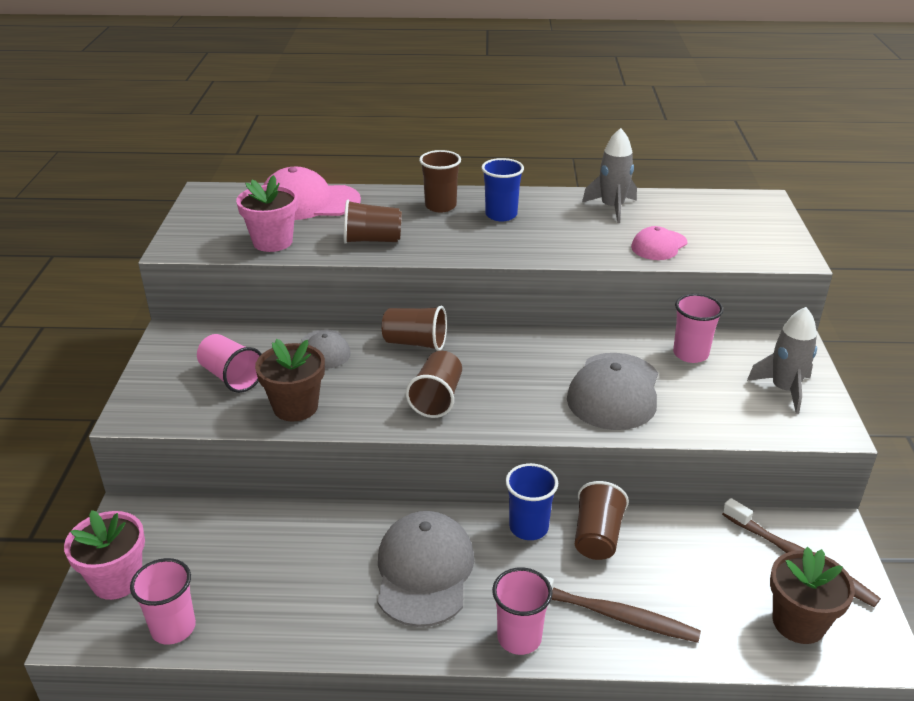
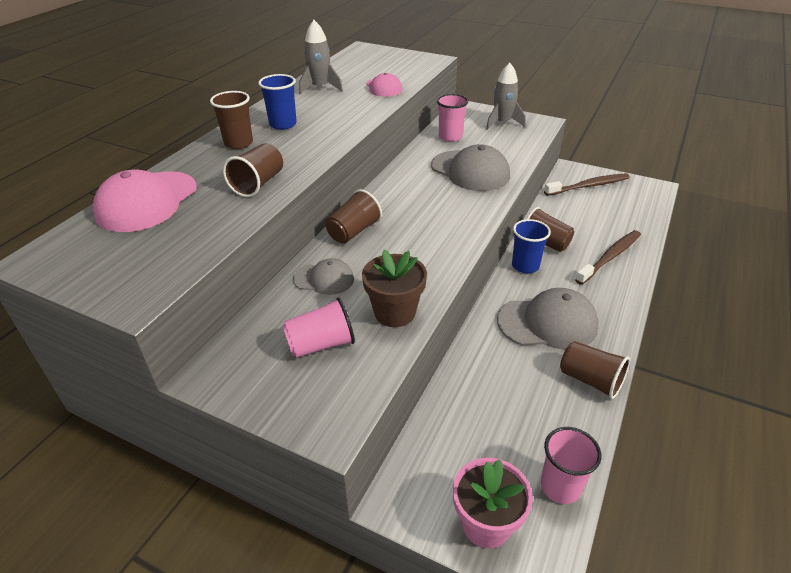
camera: 65 degrees left, 5 degrees up
pink flower pot [236,175,298,252] -> none
grey cap [377,511,474,627] -> grey cap turned 150 degrees clockwise [497,288,599,349]
brown cup [406,351,462,418] -> brown cup moved to [560,341,630,399]
pink cup [492,568,553,655] -> none
brown flower pot [770,547,855,644] -> none

